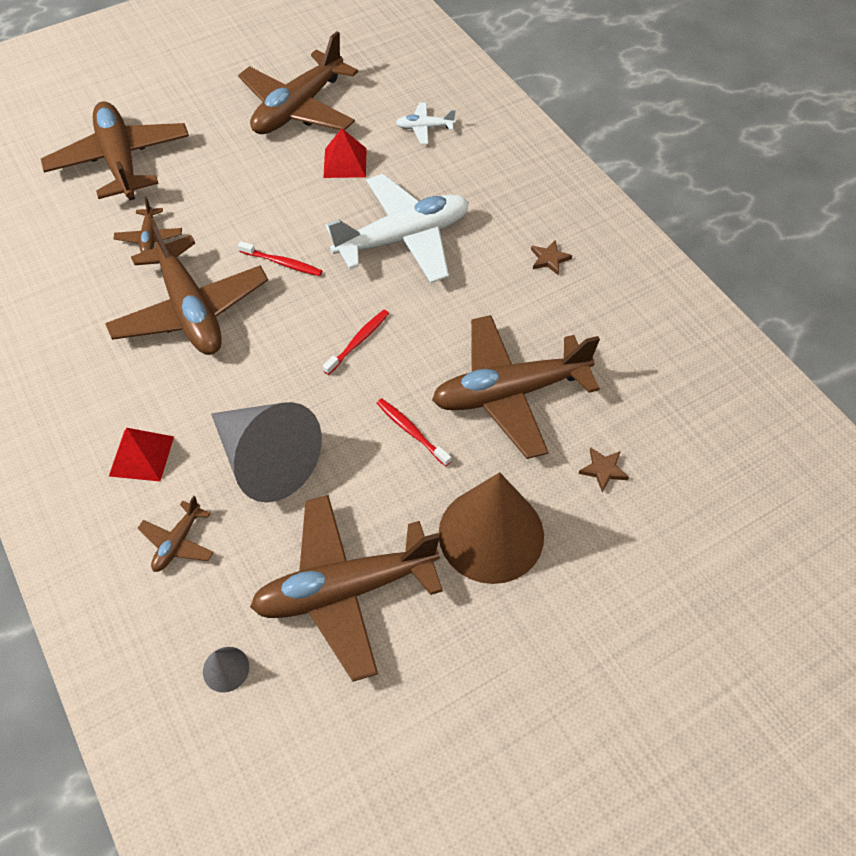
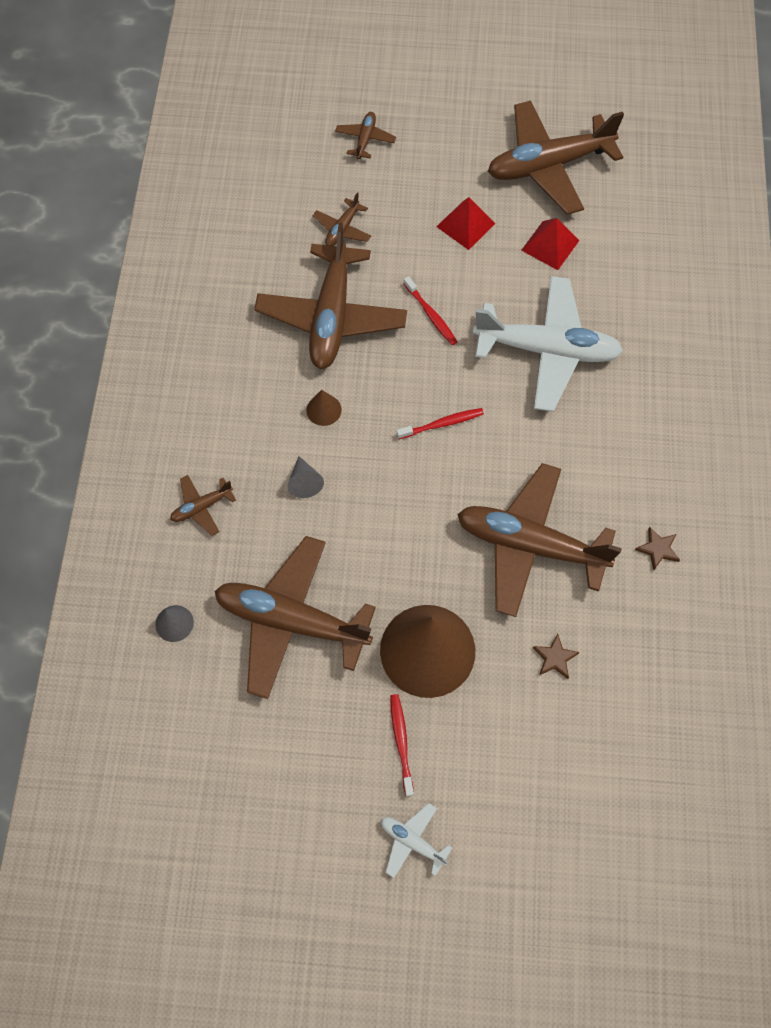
camera: 35 degrees right, 10 degrees up
brown plane [41,101,189,200] -> brown plane [335,112,396,159], size x0.44
red pyramid [109,428,174,482] -> red pyramid moved to [436,197,495,250]
grey cone [211,402,322,502] -> grey cone [288,456,324,498], size x0.40
red toothbrush [377,398,451,466] -> red toothbrush moved to [390,694,414,797]
white plane [396,102,456,144] -> white plane moved to [381,803,452,878]
brown star [531,240,572,275] -> brown star moved to [635,527,680,571]
none -> brown cone [306,390,342,426]

